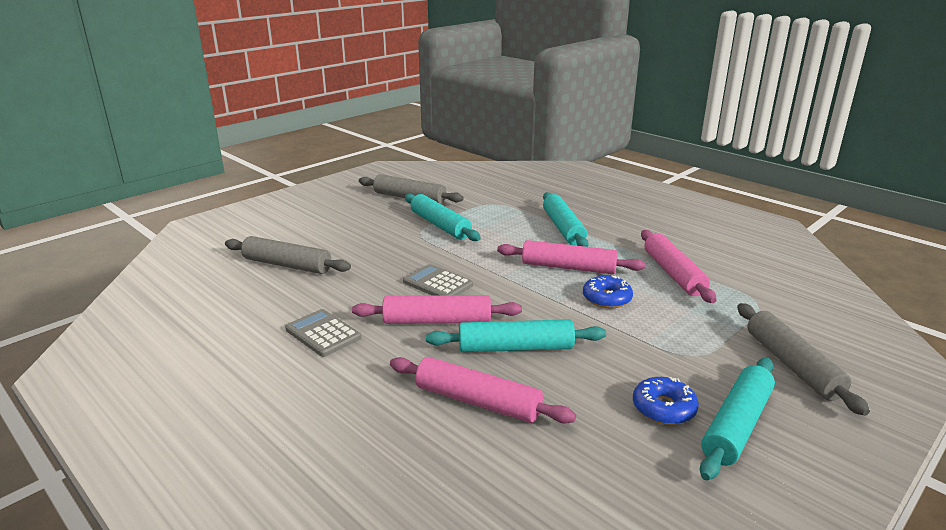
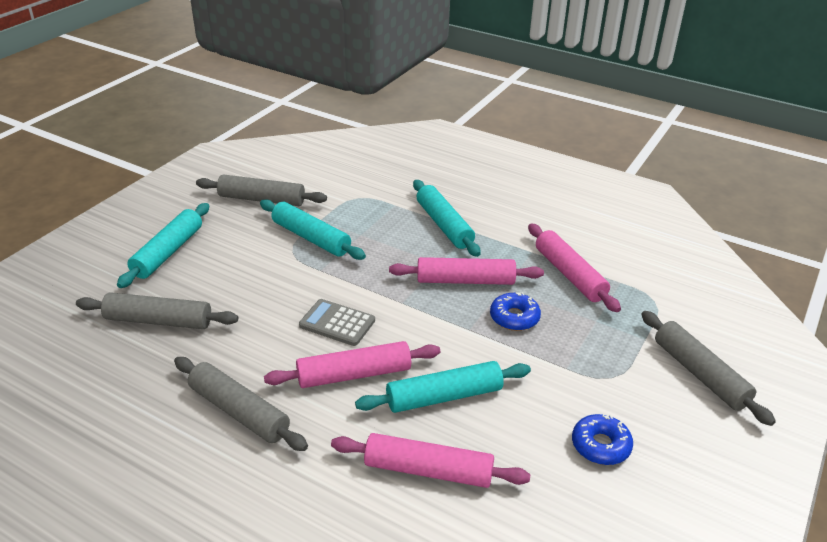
camera: 15 degrees left, 10 degrees up
grey calculator [285,309,361,357] -> grey rolling pin [174,357,308,451]
turquoise rolling pin [700,358,775,480] -> turquoise rolling pin moved to [117,203,209,288]

